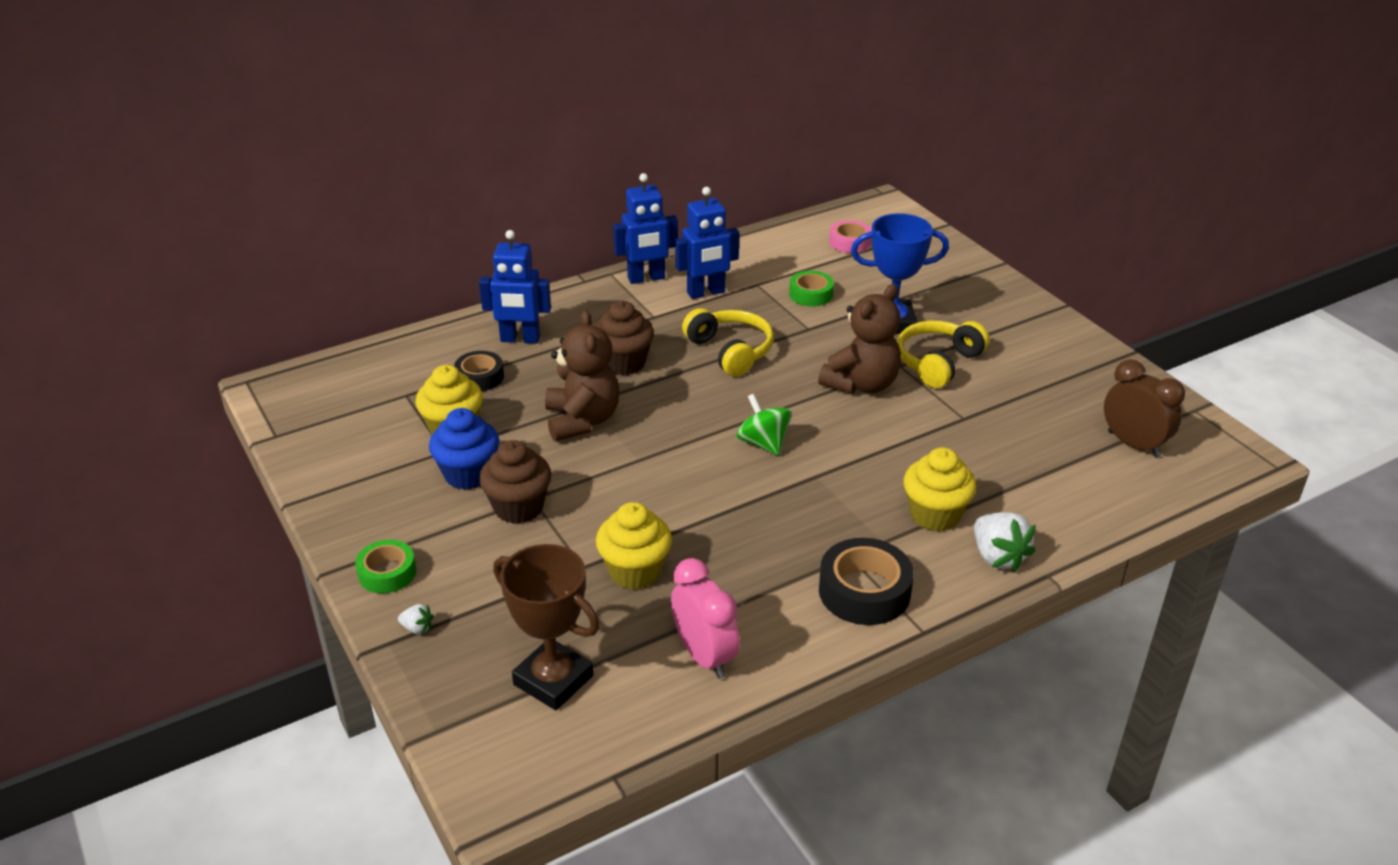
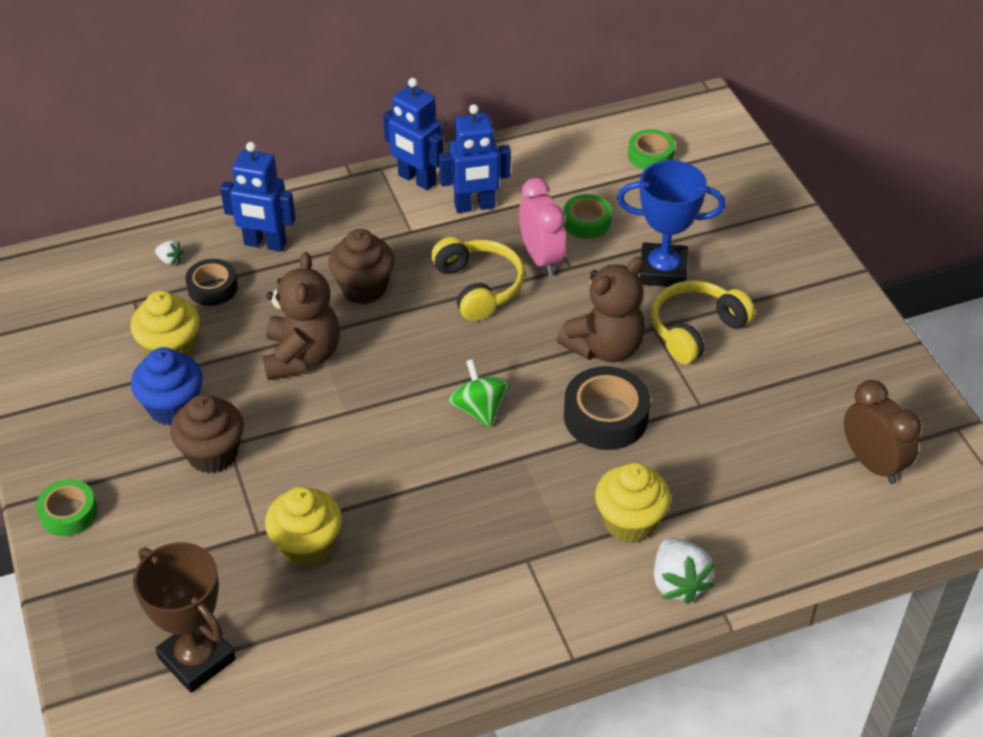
camera: 10 degrees right, 10 degrees up
white strawberry [398,604,433,634] -> white strawberry moved to [155,240,184,265]
blue robot [613,173,678,284] -> blue robot turned 45 degrees clockwise [383,78,443,190]
pink clock [671,558,740,679] -> pink clock moved to [519,178,566,276]
black tape [819,538,914,625] -> black tape moved to [564,366,650,450]
pink tape [829,220,872,253] -> green tape [628,129,675,170]

